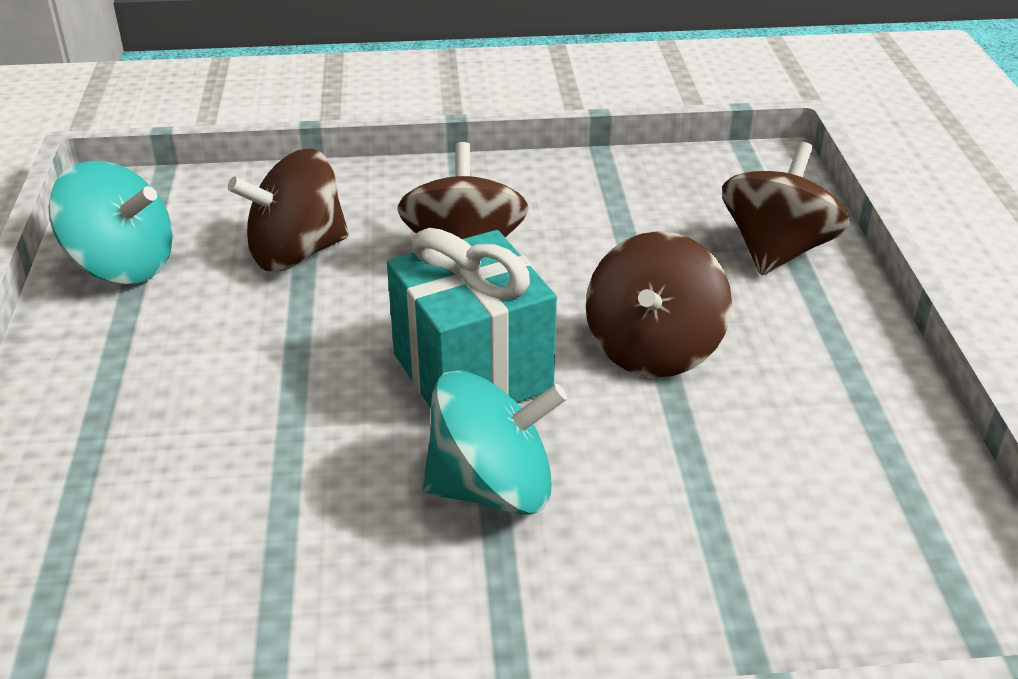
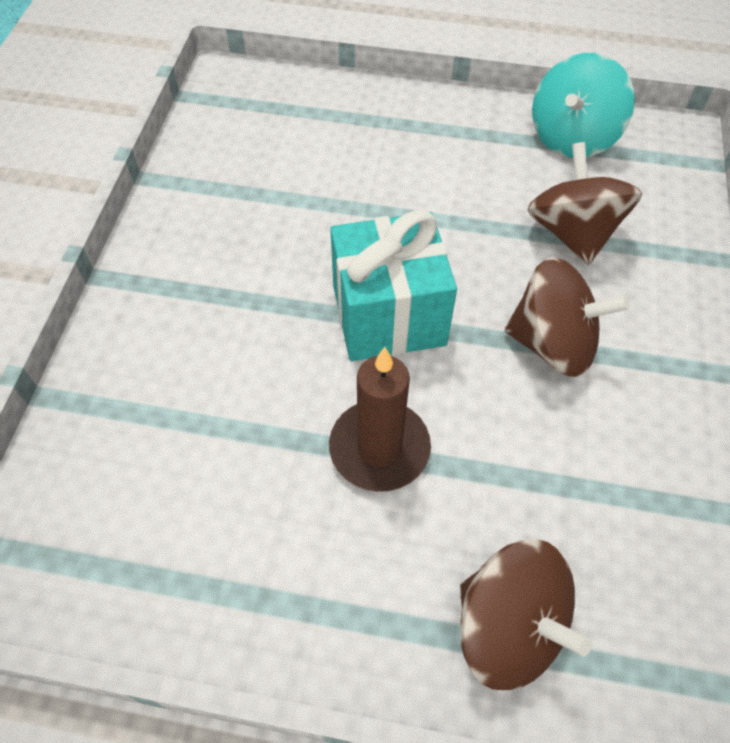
camera: 105 degrees right, 20 degrees up
turquoise spinning top [422,370,567,515] -> none
brown spinning top [586,231,732,378] -> brown candle [329,347,431,492]

